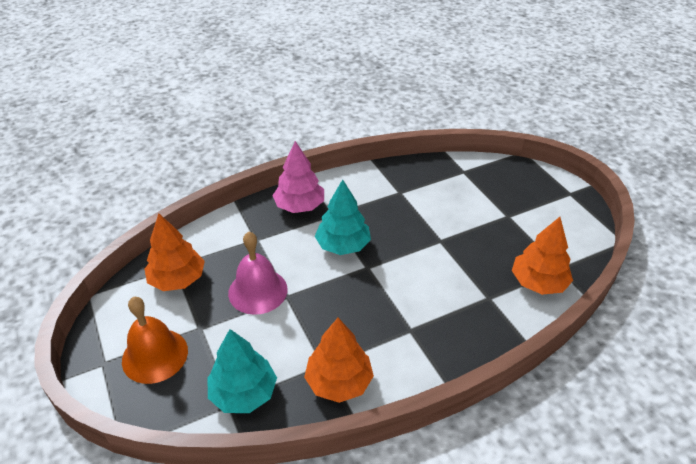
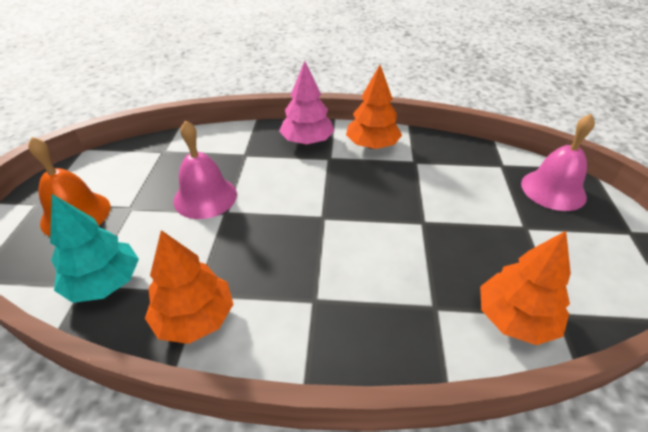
camera: 30 degrees right, 0 degrees up
orange tree [145,213,205,291] -> orange tree moved to [346,65,402,149]
turquoise tree [315,180,371,255] -> none
none -> pink bell [521,114,595,211]

